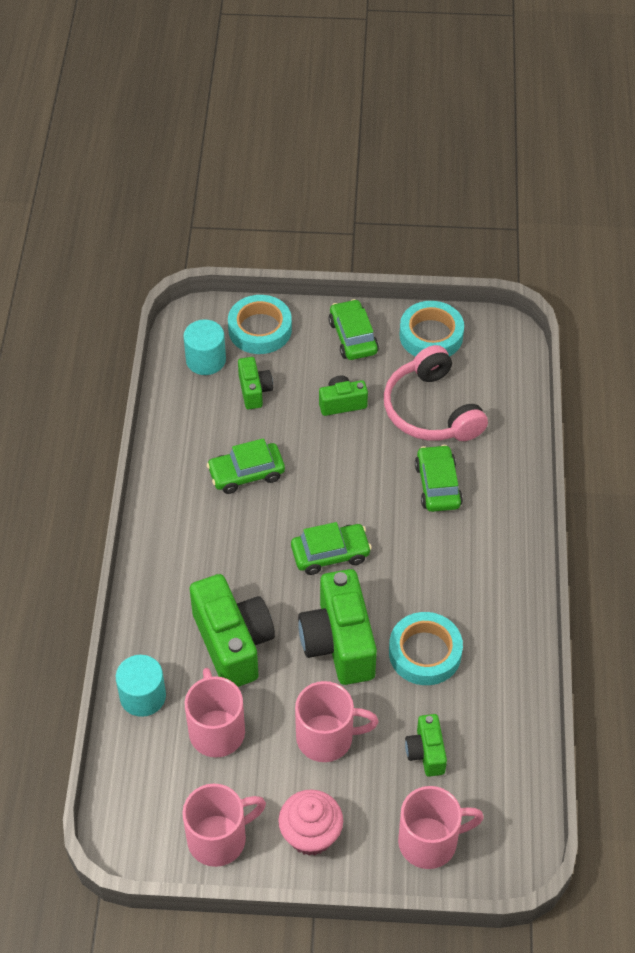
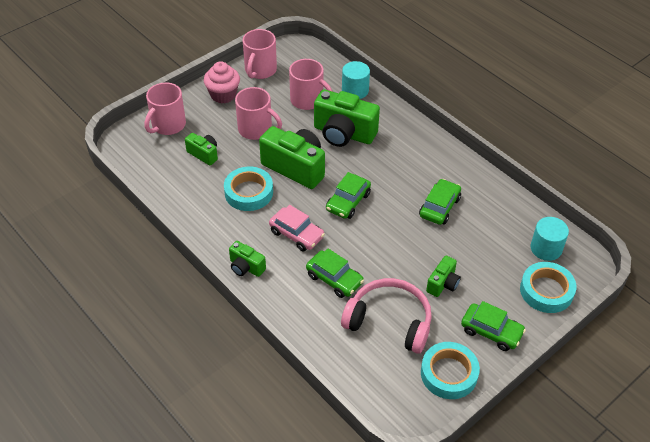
camera: 135 degrees right, 5 degrees down
green camera [238,357,273,409] -> green camera moved to [229,241,266,277]
pink mug [295,681,378,762] -> pink mug turned 105 degrees counterclockwise [235,87,282,140]
none -> pink car [269,205,325,251]

